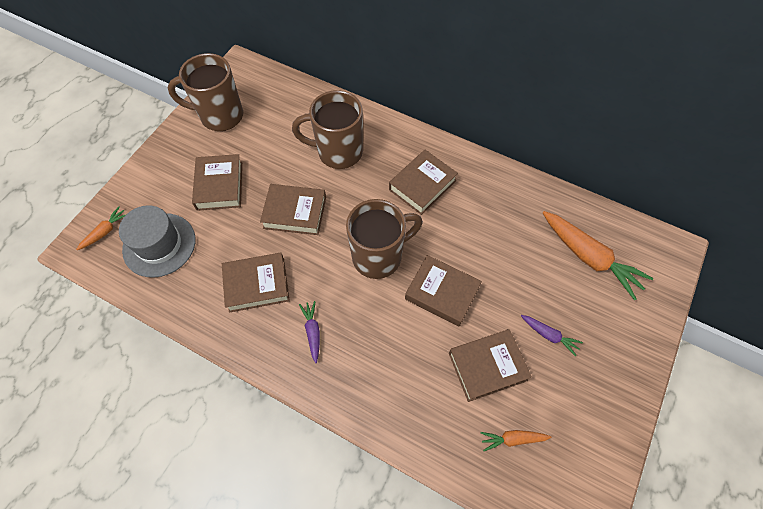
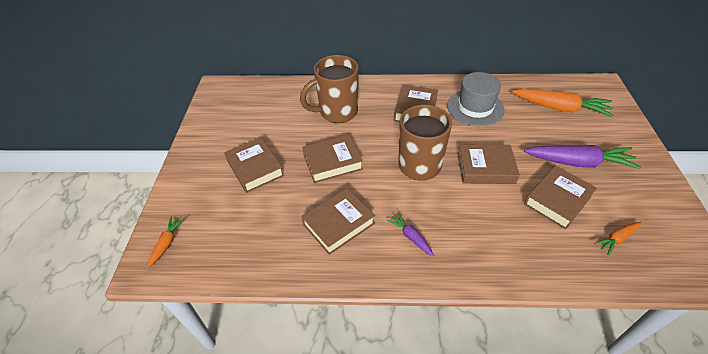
camera: 25 degrees left, 15 degrees down
grey hat [119,205,195,278] -> grey hat moved to [447,72,505,126]
brown mug [168,53,243,131] -> none
purple carrot [521,315,583,356] -> purple carrot [524,145,641,169], size x2.03

